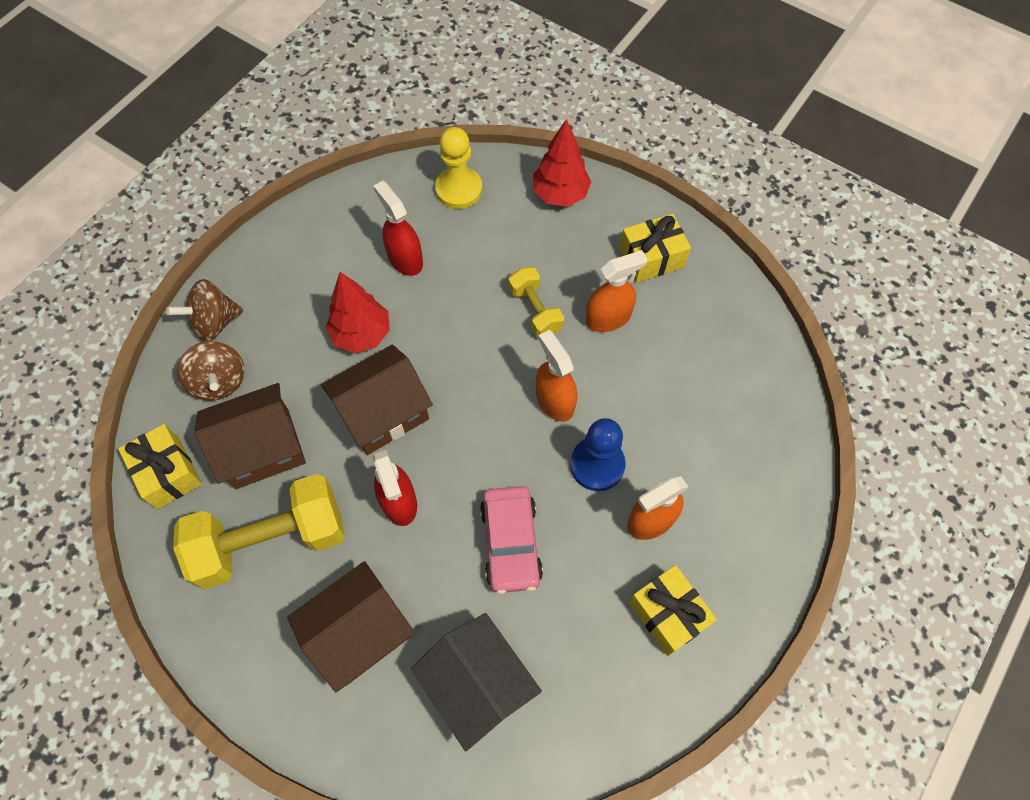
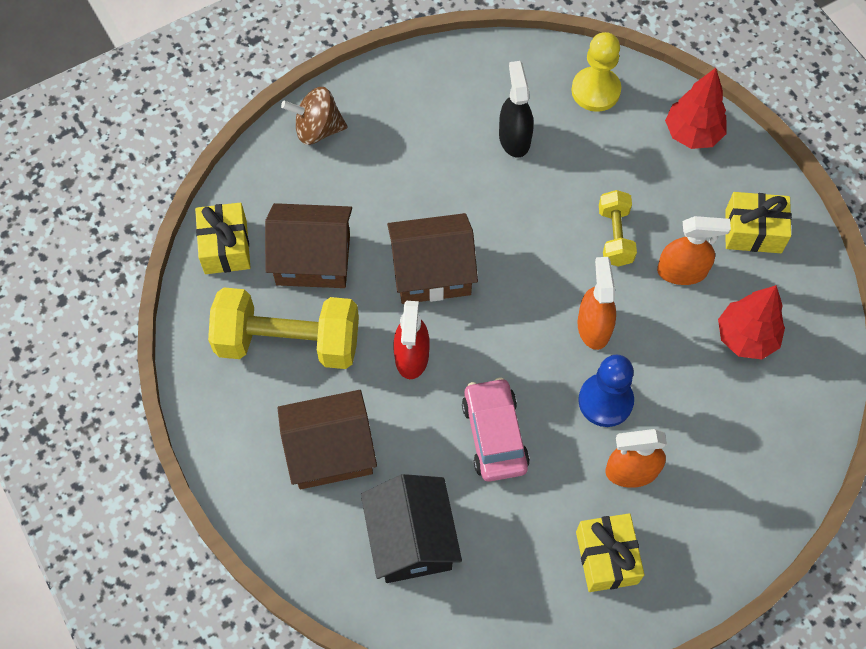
camera: 25 degrees right, 0 degrees up
brown spinning top [176,341,245,401] -> none
red tree [326,272,390,353] -> red tree moved to [718,285,785,359]
red spray bottle [373,181,423,276] -> black spray bottle [499,61,534,158]
pink car [480,486,543,594] -> pink car turned 150 degrees clockwise [462,377,530,482]

